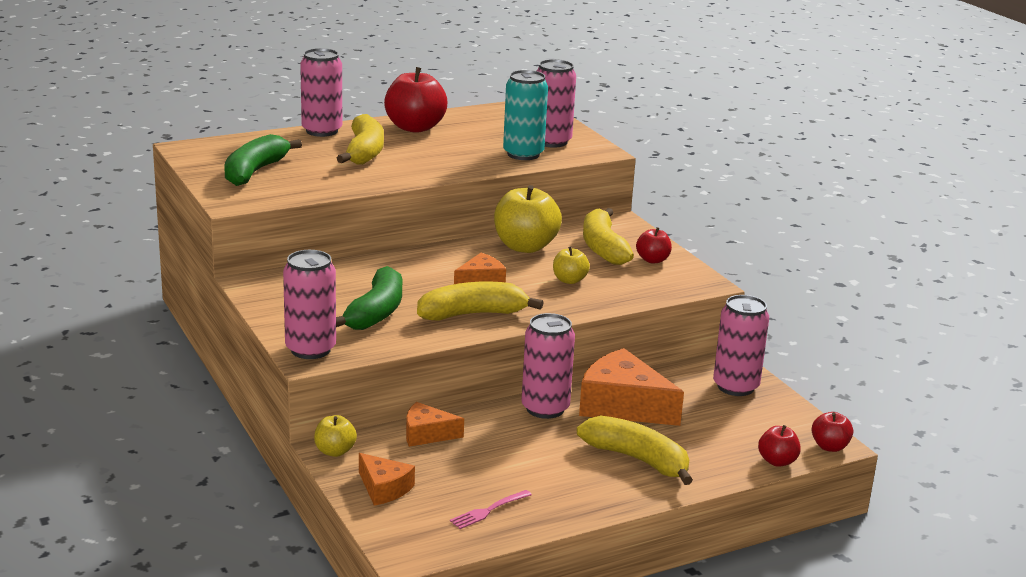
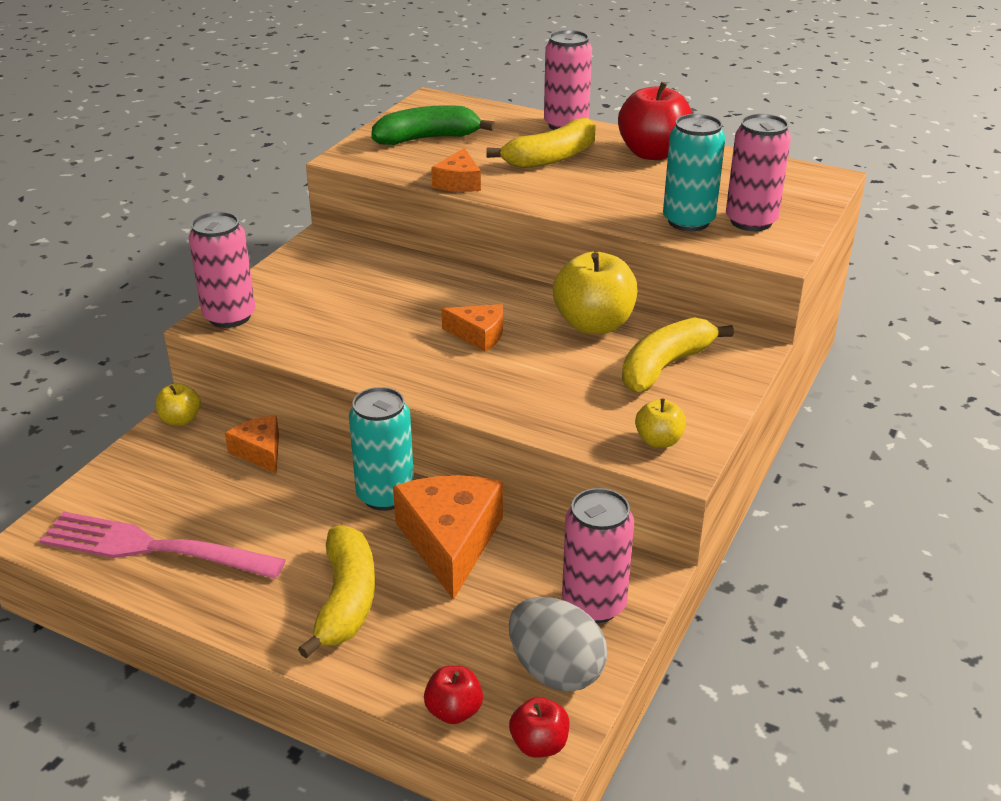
camera: 55 degrees right, 10 degrees up
green banana [336,266,402,330] -> none
orange cheese [359,453,415,506] -> orange cheese moved to [431,148,481,192]
yellow banana [417,282,543,321] -> none
pink fork [450,490,532,529] -> pink fork [39,512,286,579], size x2.38
pink can [522,313,575,419] -> turquoise can [349,387,414,511]
yellow apple [553,246,590,284] -> yellow apple moved to [635,399,686,448]
red apple [636,227,672,263] -> none
none -> grey egg [509,597,607,692]

